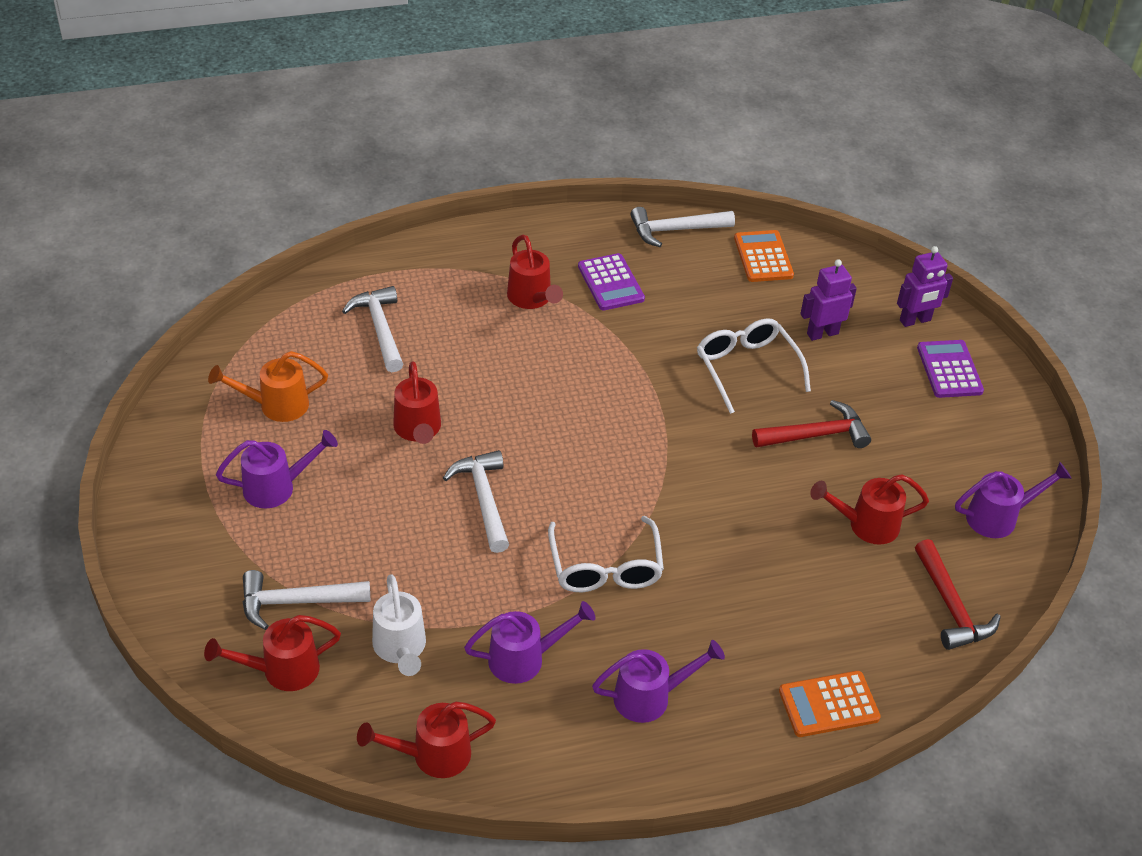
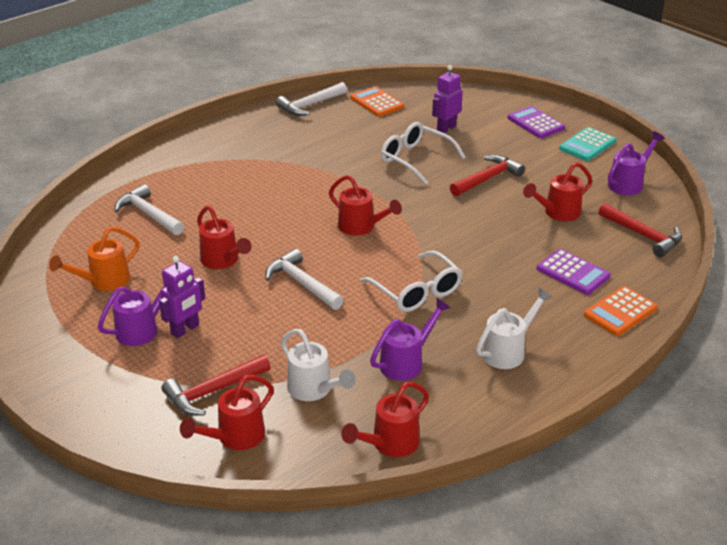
camera: 25 degrees left, 10 degrees down
white hammer [243,570,370,630] -> red hammer [161,355,270,416]
red watering can [507,235,563,309] -> red watering can moved to [329,175,402,236]
purple calculator [578,253,645,310] -> purple calculator moved to [537,249,611,295]
purple watering can [592,640,725,723] -> white watering can [476,288,553,369]
purple robot [897,246,953,327] -> purple robot moved to [159,256,205,338]
none -> turquoise calculator [559,127,616,161]

